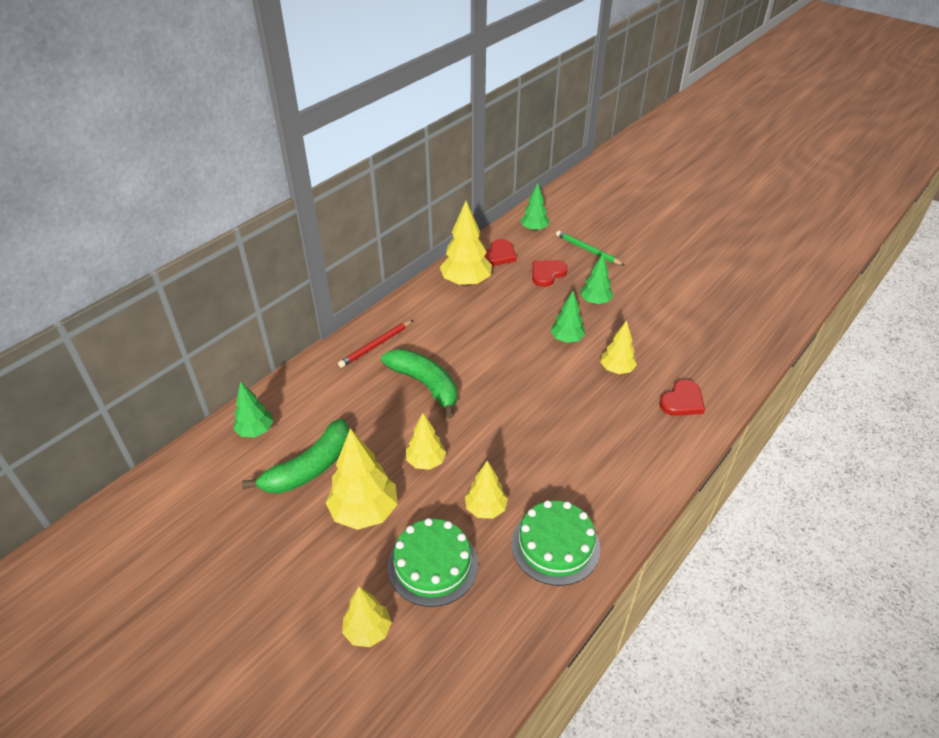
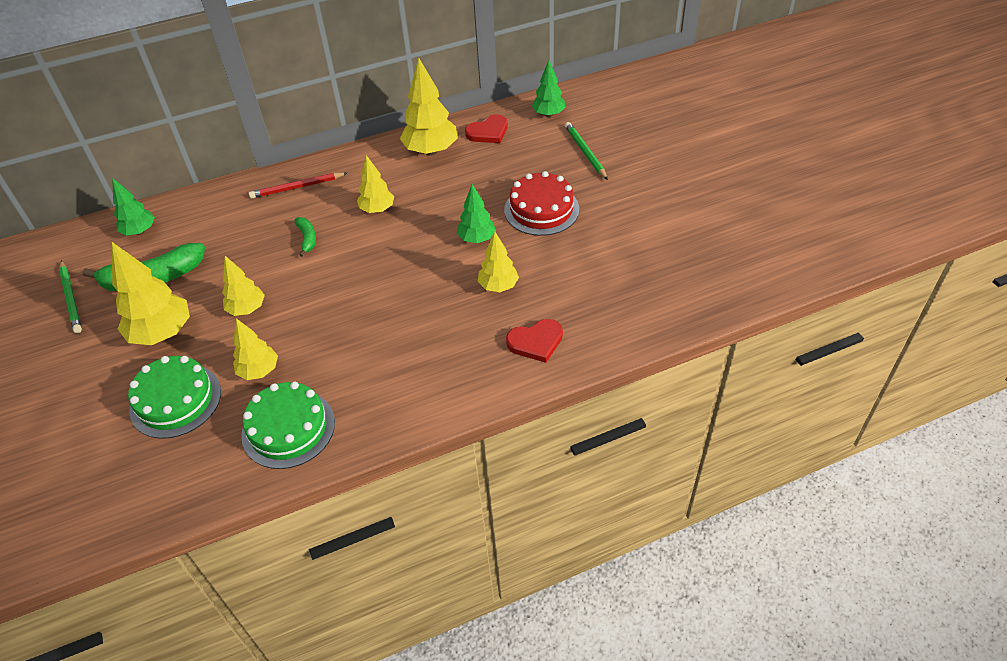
camera: 30 degrees right, 5 degrees up
yellow tree [342,587,392,647] -> yellow tree moved to [357,155,395,213]
green banana [381,349,457,419] -> green banana [294,217,316,257], size x0.48
red heart [532,260,568,287] -> none
green tree [580,254,613,305] -> red cake [504,171,579,236]
none -> green pencil [59,260,82,333]

